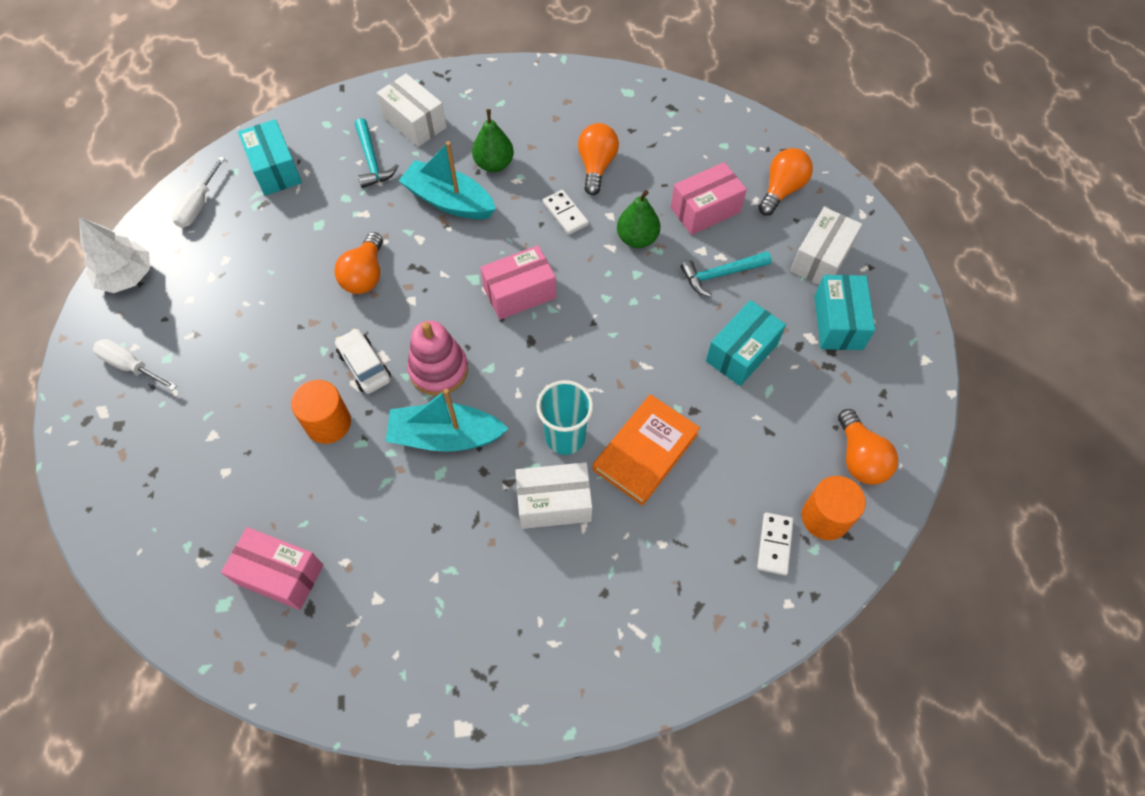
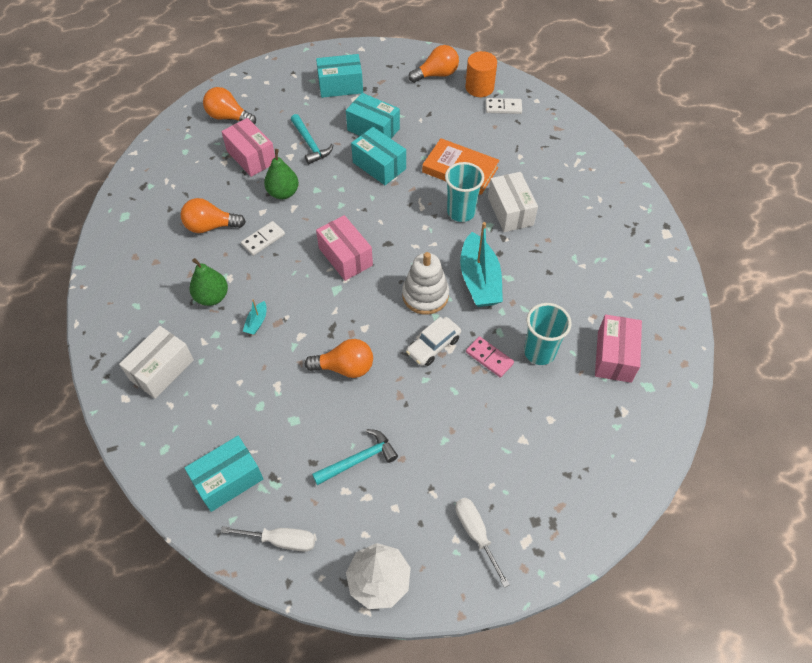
camera: 100 degrees left, 5 degrees down
white screwdriver [93,339,177,391] -> white screwdriver turned 135 degrees clockwise [455,498,510,588]
orange cylinder [291,380,351,444] -> pink domino [466,336,514,378]
turquoise hammer [355,118,398,188] -> turquoise hammer moved to [312,429,398,485]
turquoise boat [399,141,496,219] -> turquoise boat [243,299,266,335], size x0.43
pink stacking toy [407,320,468,396] -> white stacking toy [402,252,449,315]
white box [790,207,862,285] -> none
none -> turquoise box [351,127,406,185]
none -> turquoise cup [524,303,572,365]

